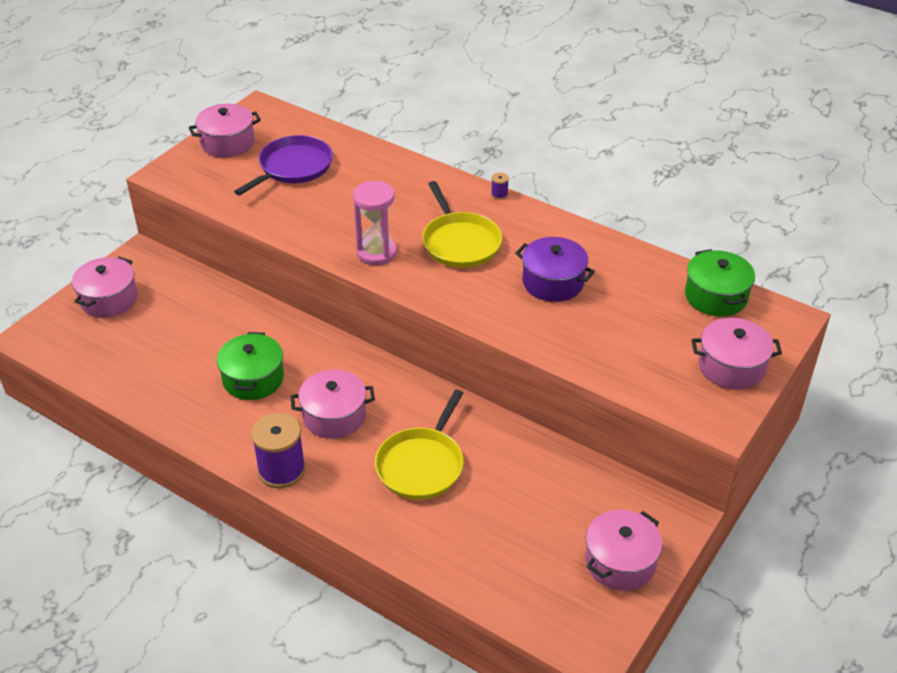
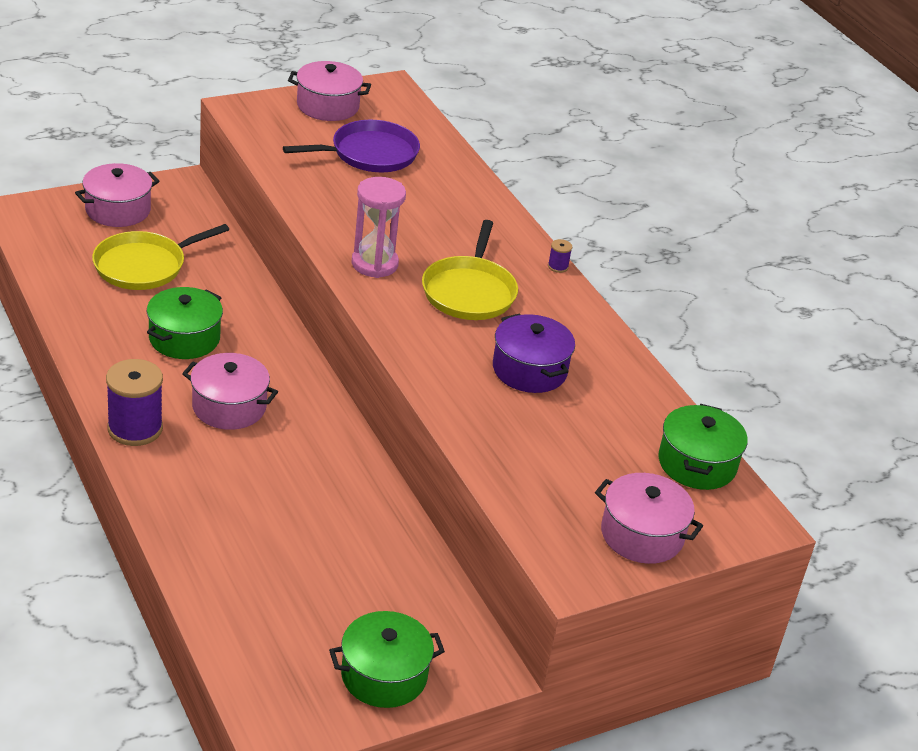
camera: 25 degrees right, 5 degrees down
yellow pan [375,390,464,500] -> yellow pan moved to [92,224,229,290]
pink pot [585,510,663,591] -> green pot [329,611,445,708]

